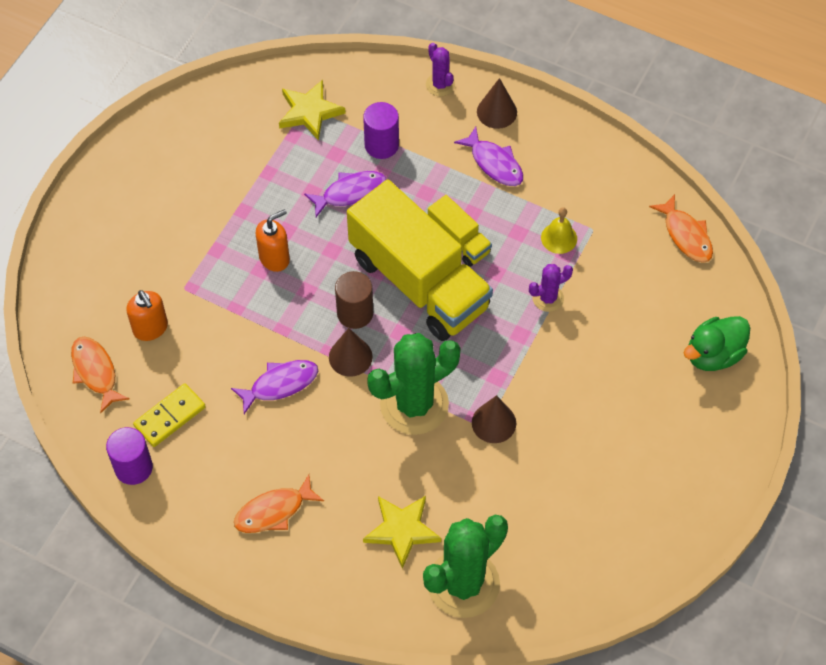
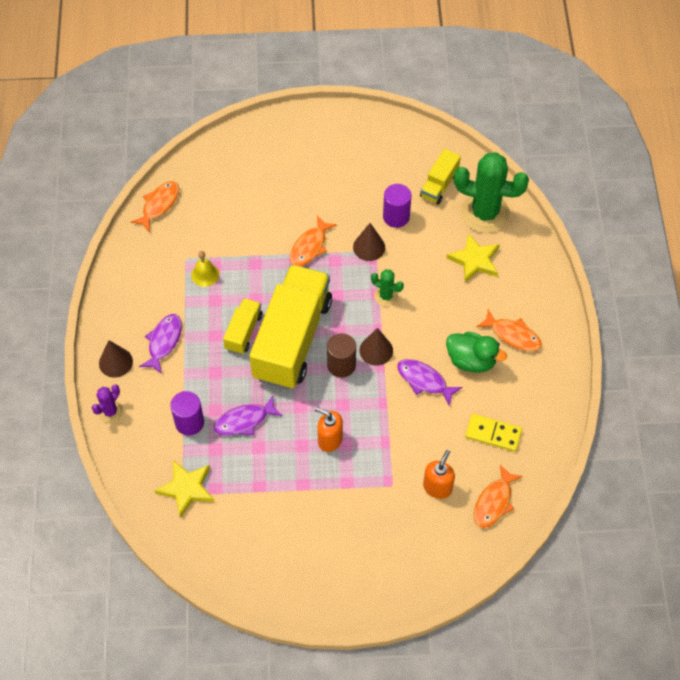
camera: 120 degrees left, 0 degrees up
purple cylinder [106,427,153,485] -> purple cylinder moved to [383,184,411,228]
purple fish [304,171,386,217] -> purple fish turned 60 degrees counterclockwise [214,396,283,436]
green cactus [367,333,460,435] -> green cactus [371,269,404,307], size x0.48
purple cactus [529,264,573,312] -> none
green duck [684,316,750,371] -> green duck moved to [446,332,507,373]
none -> orange fish [290,215,337,266]
none -> yellow truck [420,149,461,204]

